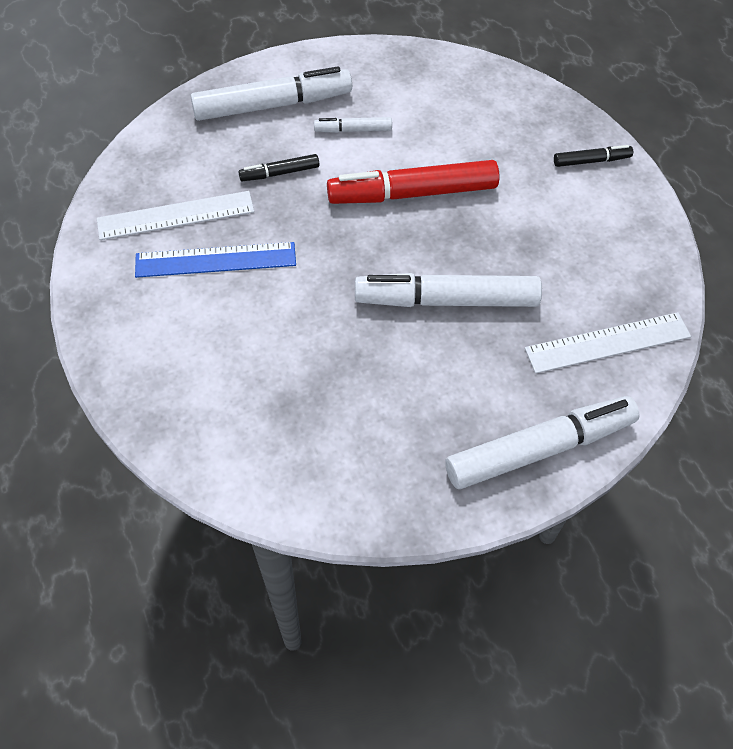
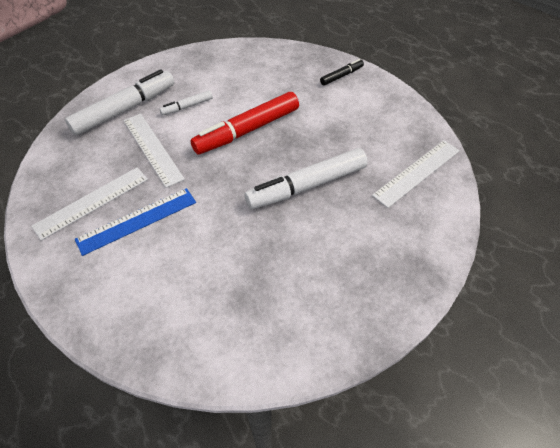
camera: 25 degrees left, 5 degrees down
black marker [239,154,319,181] -> white ruler [123,113,185,188]
white marker [445,396,639,489] -> none

